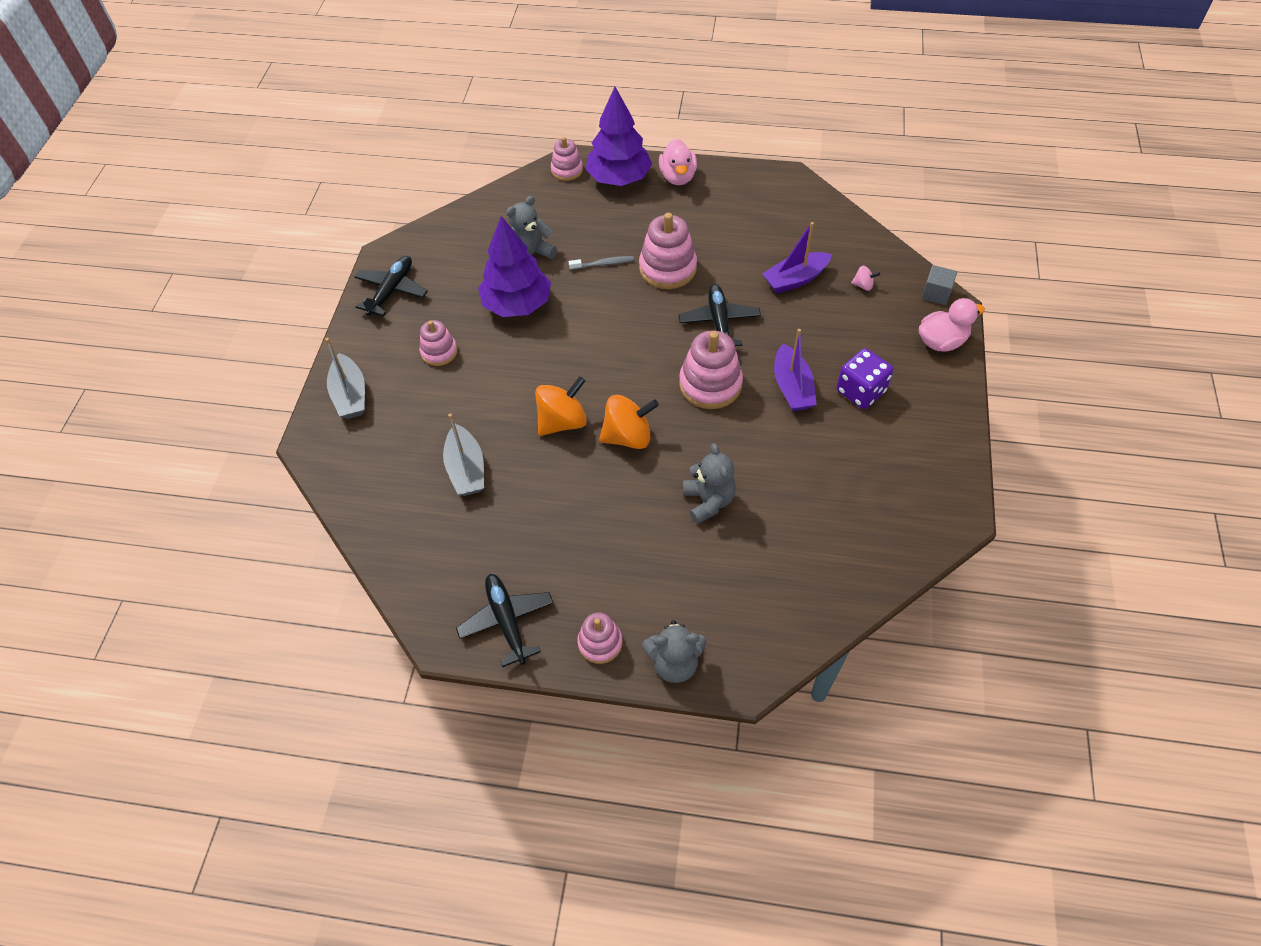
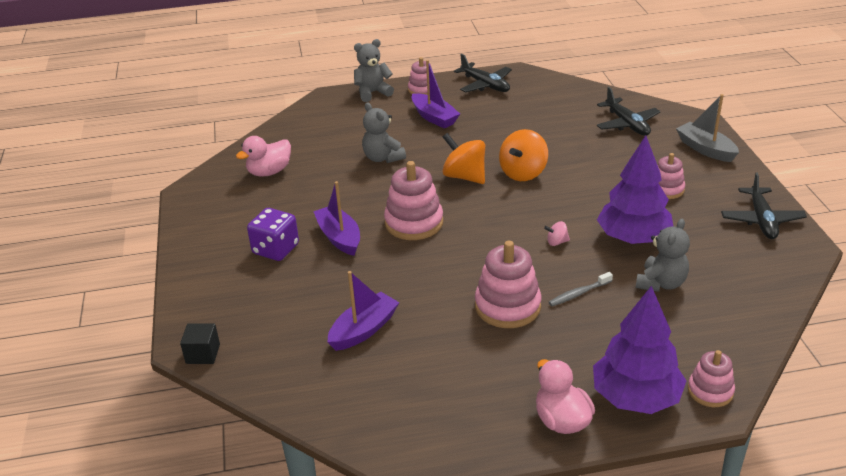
camera: 160 degrees right, 20 degrees down
grey boat [443,413,484,496] -> none
orange spinning top [599,395,659,449] -> orange spinning top turned 75 degrees clockwise [443,133,485,184]
black plane [678,284,761,346] -> black plane moved to [597,87,660,136]
pink spinning top [851,266,880,291] -> pink spinning top moved to [544,221,570,246]
pink duck [919,298,985,352] -> pink duck moved to [236,136,291,176]
grey cube [922,265,957,305] -> black cube [180,323,220,364]
none -> purple boat [411,60,460,128]

